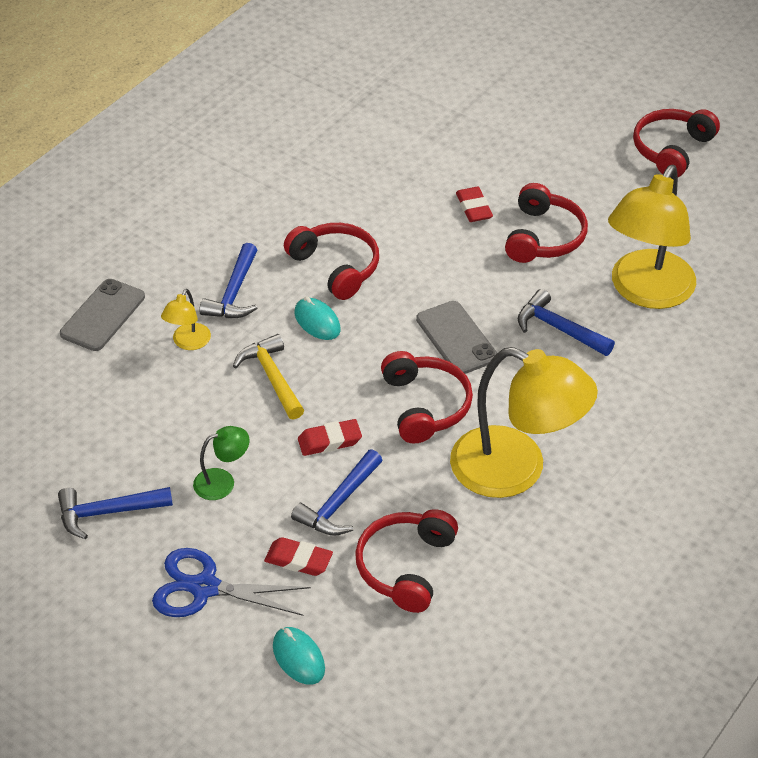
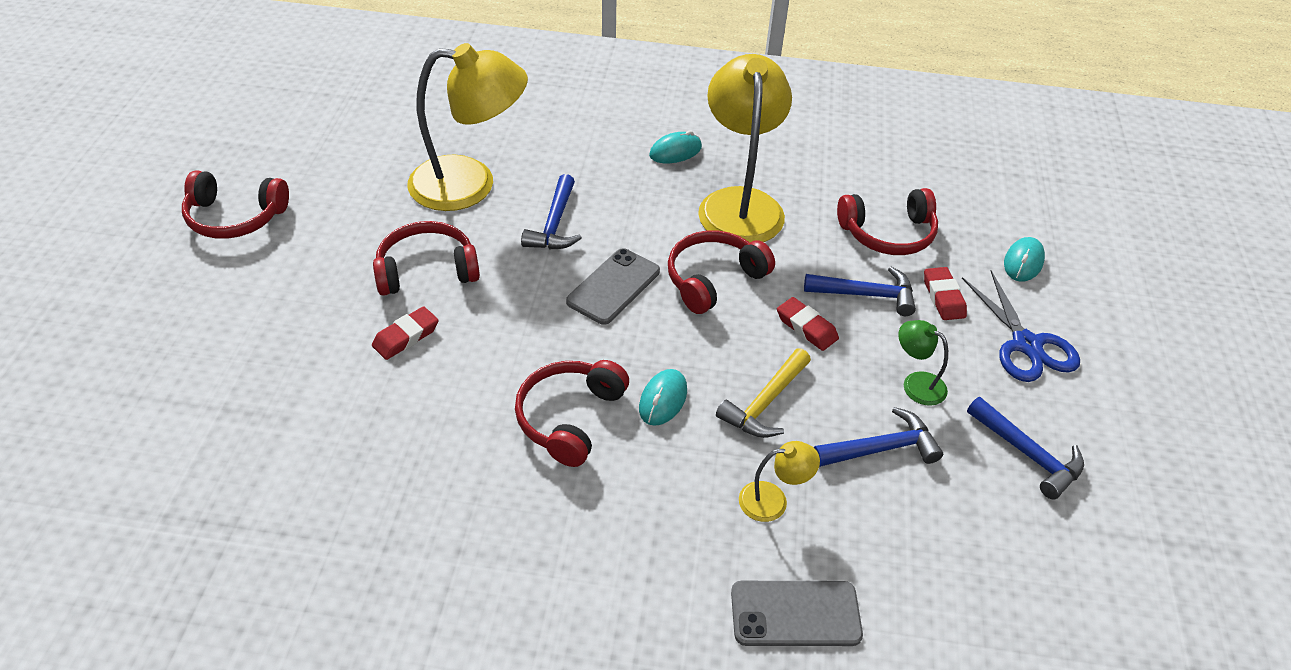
camera: 120 degrees left, 0 degrees up
blue hammer [199,243,257,318] -> blue hammer moved to [814,407,943,467]
none -> turquoise mouse [649,131,702,163]

